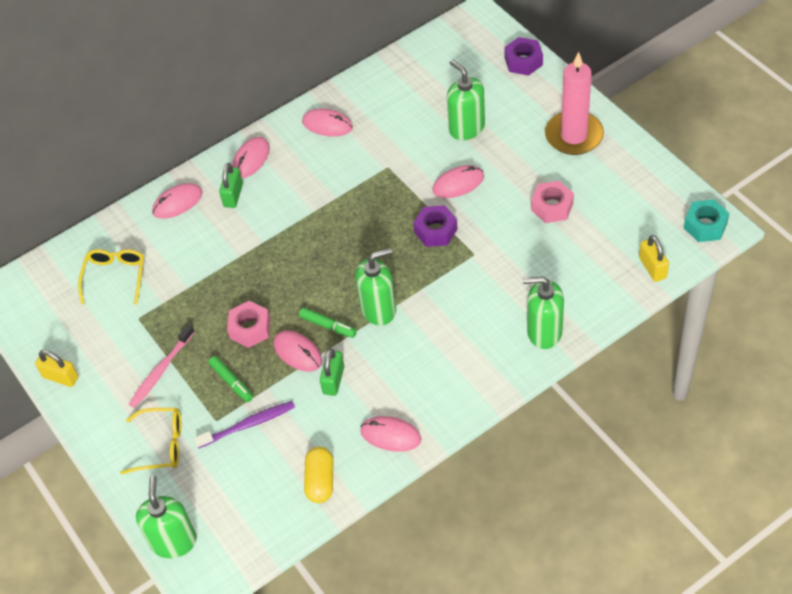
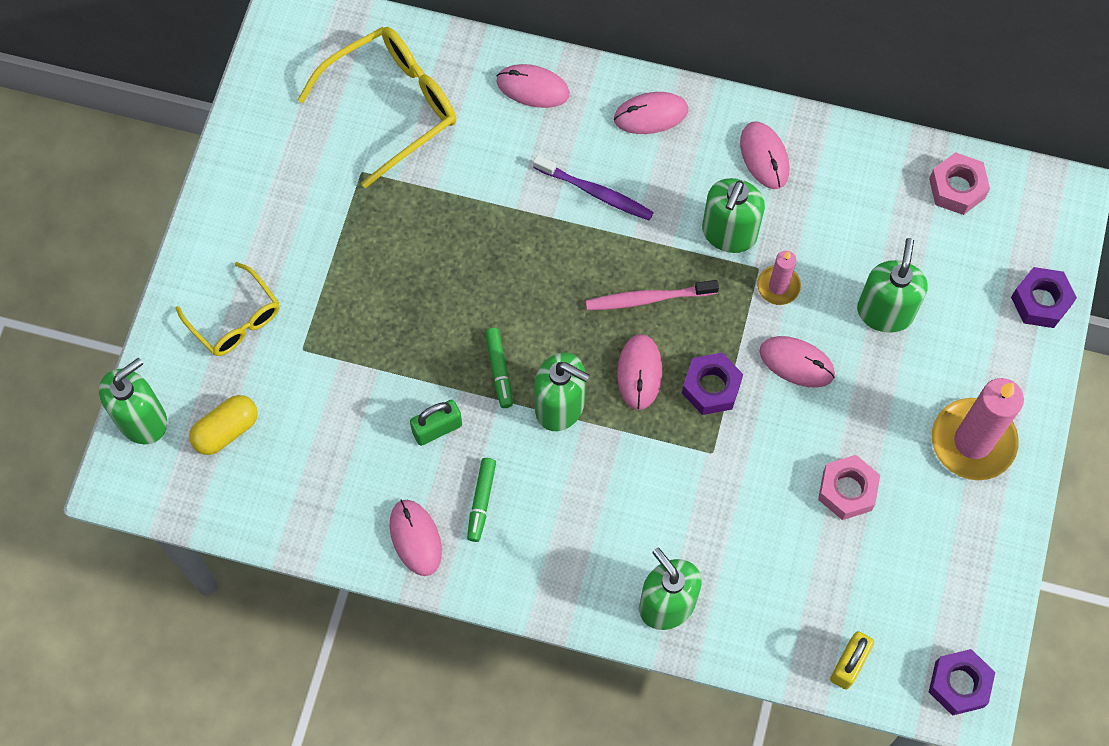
camera: 45 degrees right, 15 degrees up
yellow padlock [35,350,78,387] -> none
yellow glasses [78,249,144,305] -> yellow glasses [297,27,456,188], size x1.61
pink toothbrush [129,324,195,408] -> pink toothbrush moved to [586,280,719,310]
purple toothbrush [193,401,295,448] -> purple toothbrush moved to [533,155,654,221]
green marker [208,356,253,402] -> green marker moved to [467,458,496,542]
green padlock [219,163,243,208] -> none
pink nut [227,301,270,348] -> pink nut moved to [929,152,990,215]
pink mouse [273,330,322,372] -> pink mouse moved to [617,334,662,410]
yellow capsule [304,447,333,503] -> yellow capsule moved to [189,395,258,455]
turquoise nut [684,200,729,242] -> purple nut [929,649,995,716]
none -> green soap dispenser [702,178,765,253]
none -> pink candle [757,251,801,305]

